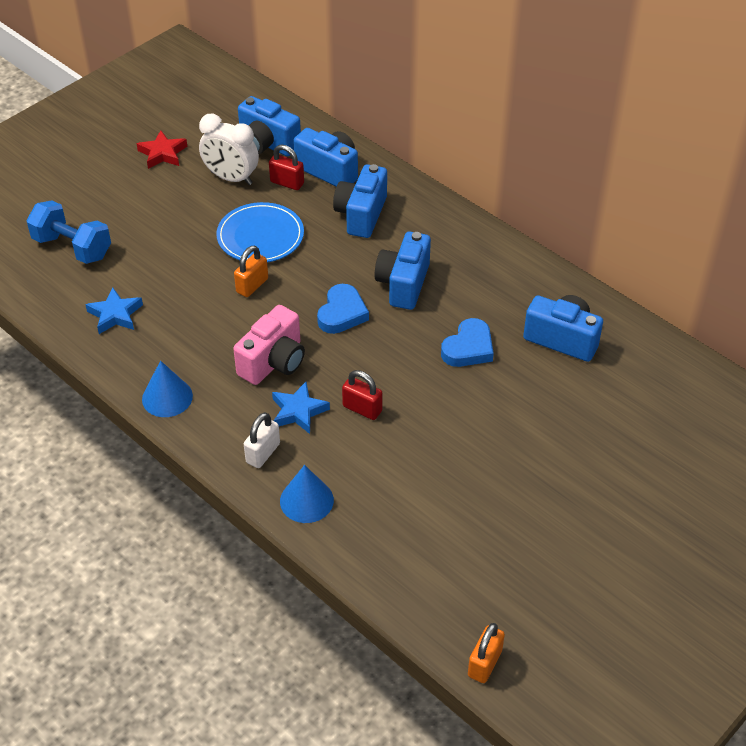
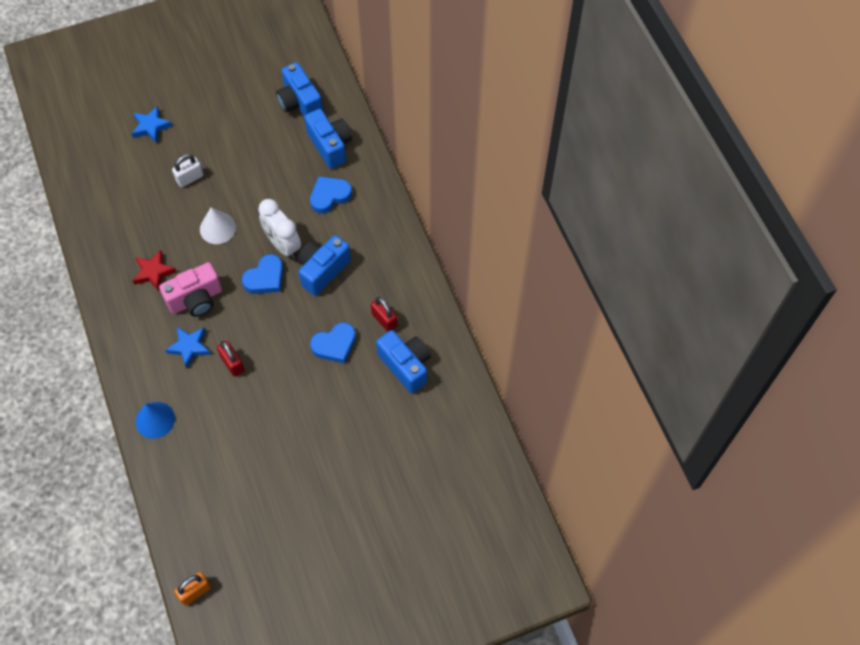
camera: 25 degrees right, 15 degrees up
blue dumbbell [26,200,111,264] -> none
blue star [85,287,143,334] -> blue star moved to [132,106,172,143]
red star [137,130,187,169] -> red star moved to [133,250,176,291]
blue cone [142,361,193,417] -> none
white clock [199,114,259,185] -> white clock moved to [258,199,301,259]
blue plate [216,202,304,263] -> none
orange padlock [234,245,268,297] -> white cone [200,207,236,244]
white padlock [244,412,280,468] -> white padlock moved to [172,154,204,187]
red padlock [269,145,304,190] -> red padlock moved to [371,297,398,332]
blue camera [333,164,387,238] -> blue heart [310,176,352,213]

